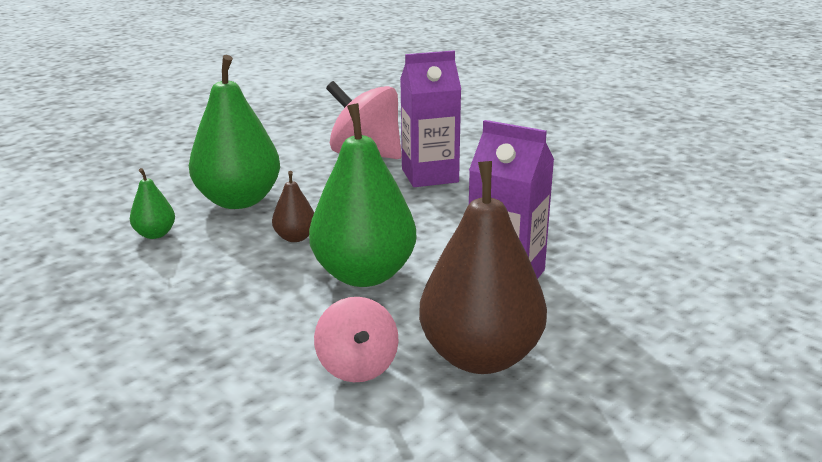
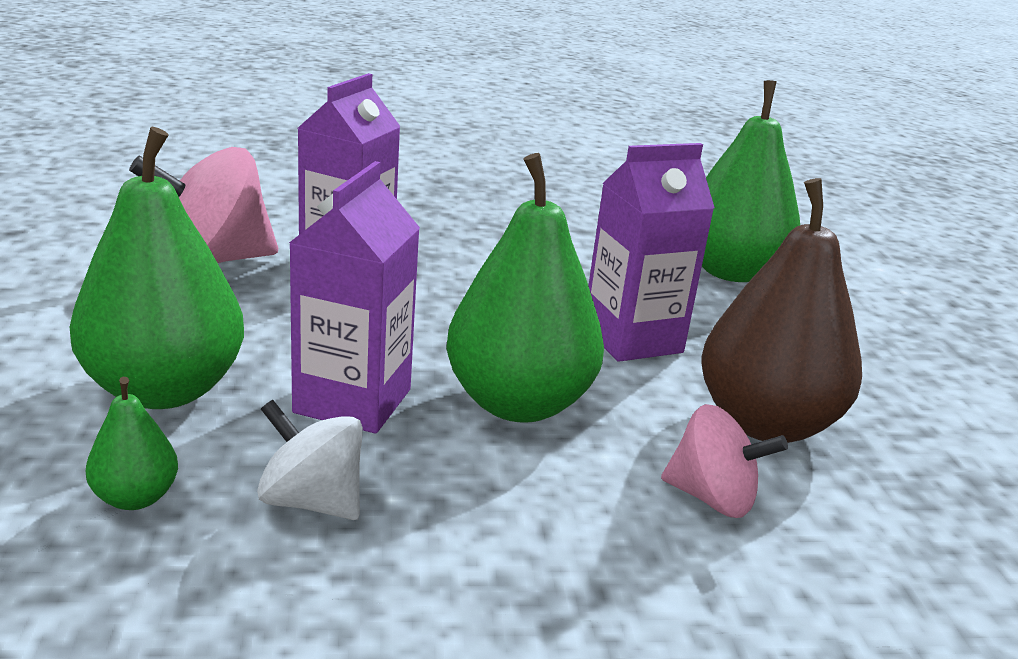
camera: 55 degrees left, 0 degrees up
brown pear [272,171,314,242] -> purple carton [289,161,420,433]
none -> white spinning top [257,400,363,520]
none -> green pear [702,80,800,282]

